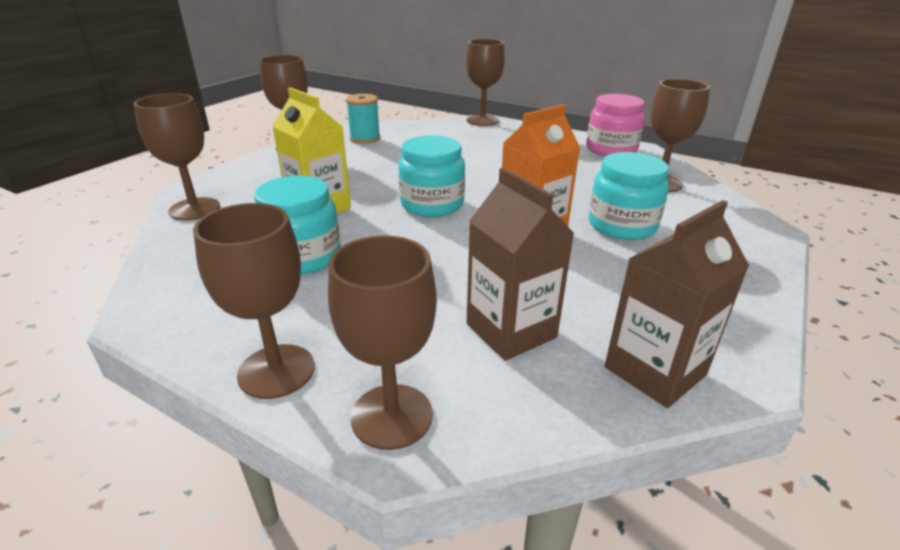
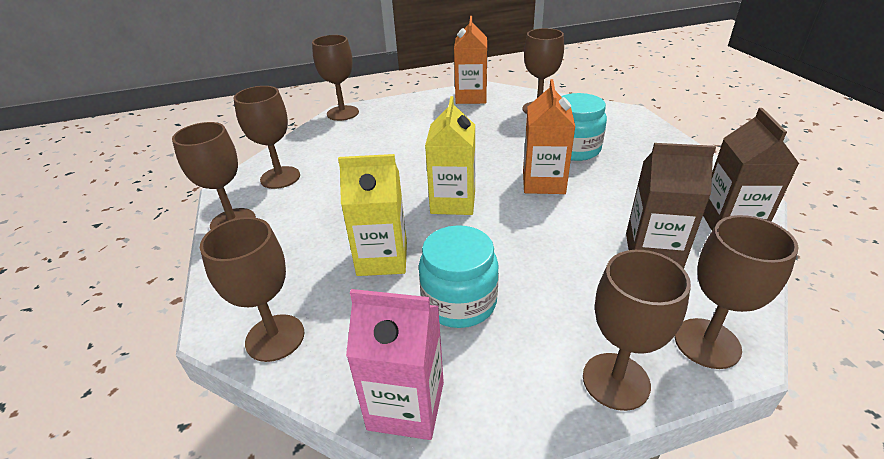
camera: 45 degrees left, 5 degrees up
turquoise spool [346,94,380,144] -> brown goblet [233,86,300,189]
turquoise jar [398,135,465,217] -> yellow carton [425,96,475,215]
pink jar [586,94,645,156] -> orange carton [454,16,487,104]
none -> pink carton [346,289,444,440]

